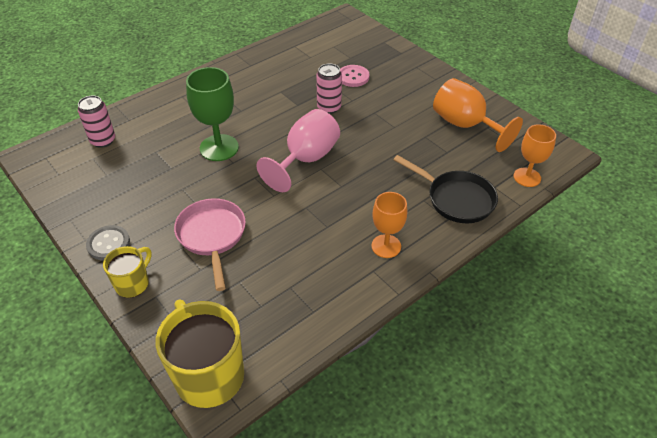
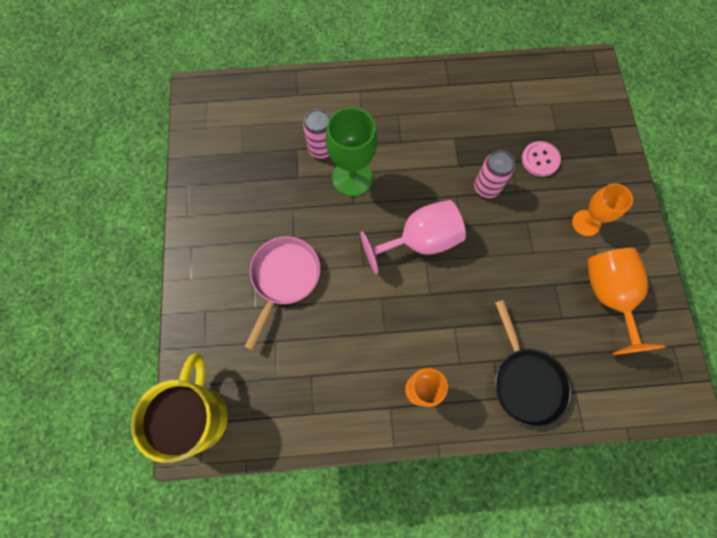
camera: 35 degrees right, 25 degrees up
pink can [78,95,115,148] -> pink can moved to [303,109,330,159]
grey button [86,225,130,260] -> none
yellow mug [103,246,152,298] -> none
orange goblet [514,124,556,187] -> orange goblet moved to [572,183,633,236]

